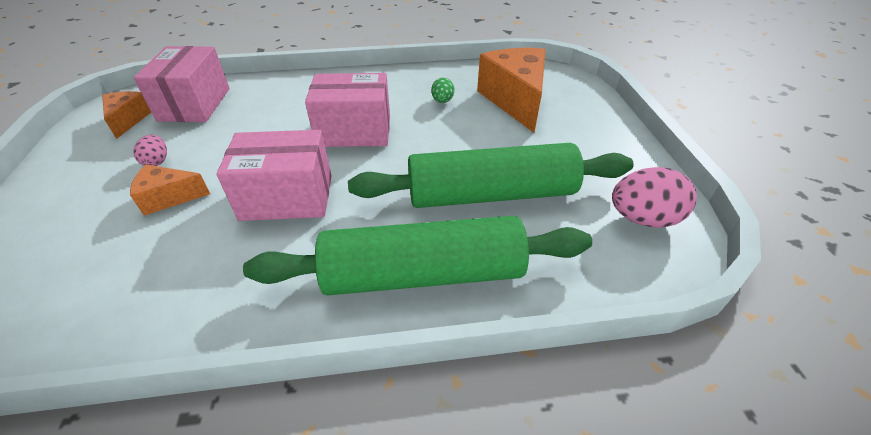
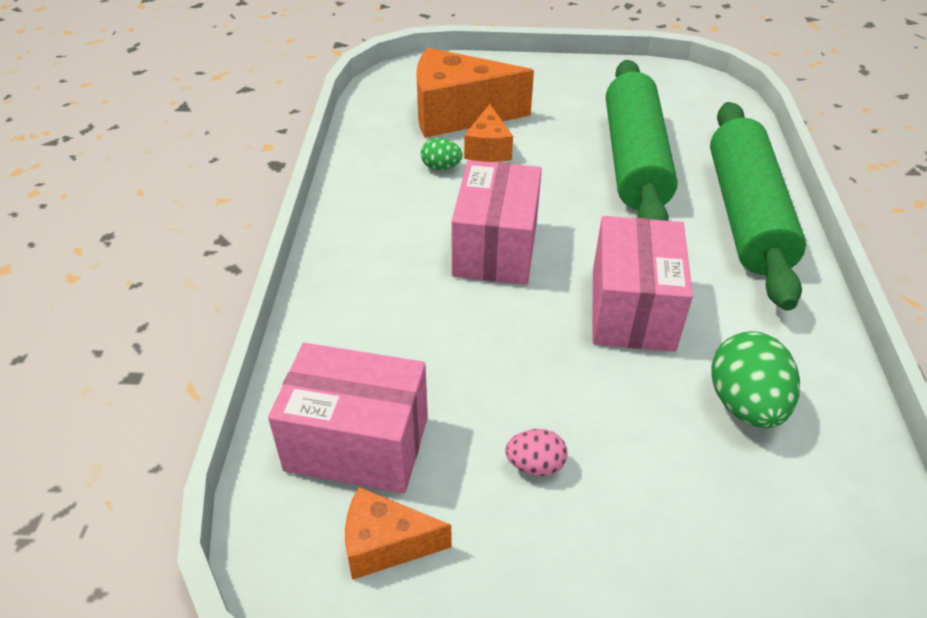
camera: 80 degrees left, 0 degrees up
orange cheese [130,165,210,216] -> orange cheese moved to [464,104,513,162]
pink egg [612,167,697,228] -> none
none -> green egg [711,331,800,428]

